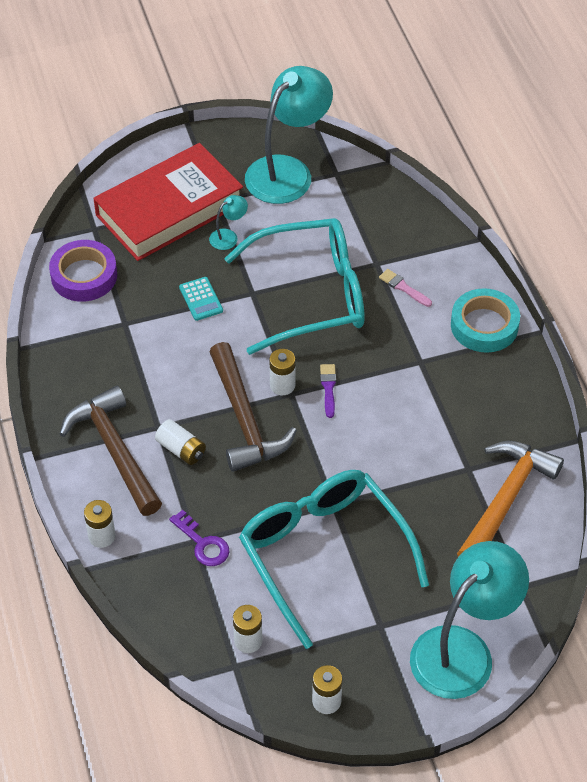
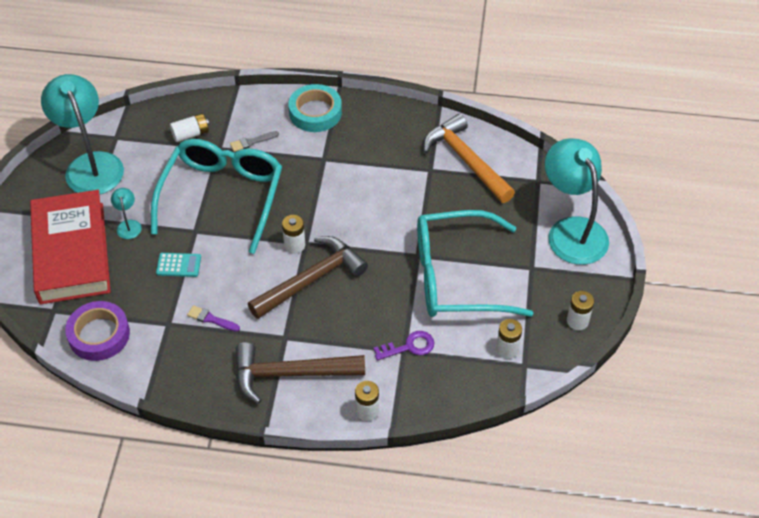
camera: 65 degrees left, 0 degrees up
white battery [155,419,206,465] -> white battery moved to [170,113,209,142]
brown hammer [210,342,297,472] -> brown hammer turned 45 degrees counterclockwise [248,236,368,319]
purple brush [320,364,336,418] -> purple brush moved to [187,305,240,332]
pink brush [379,269,432,307] -> grey brush [230,131,279,152]

